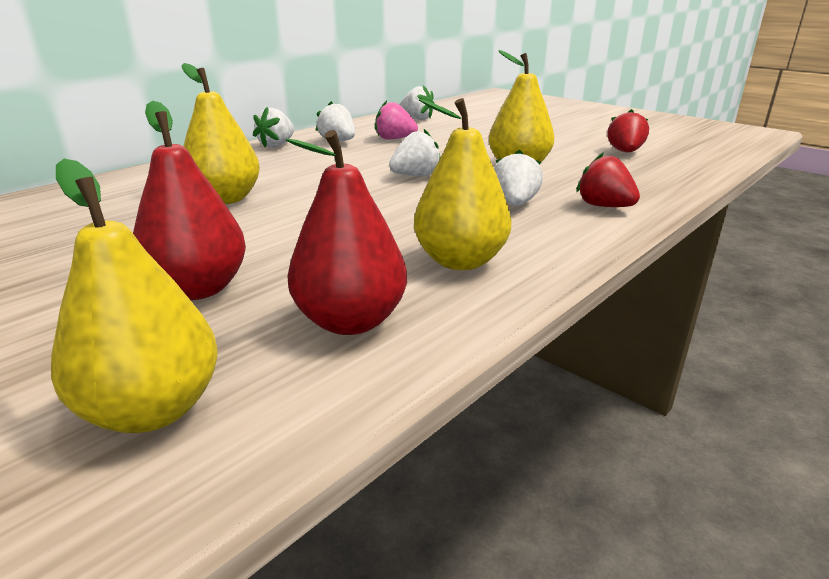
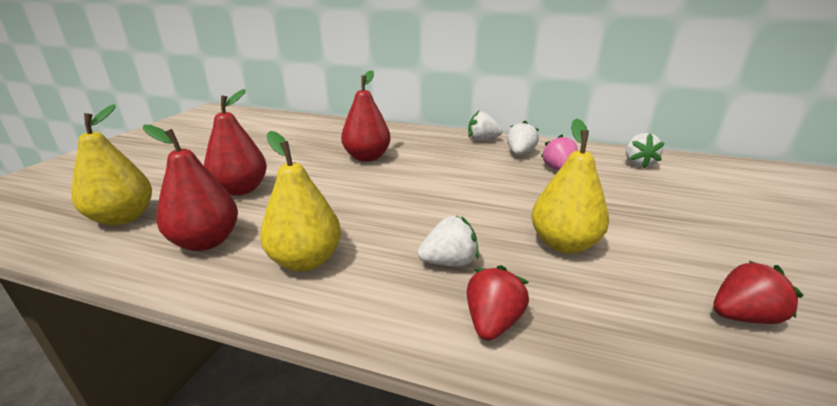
camera: 65 degrees right, 0 degrees up
yellow pear [181,63,260,204] -> red pear [341,70,391,162]
white strawberry [389,129,441,176] -> none

